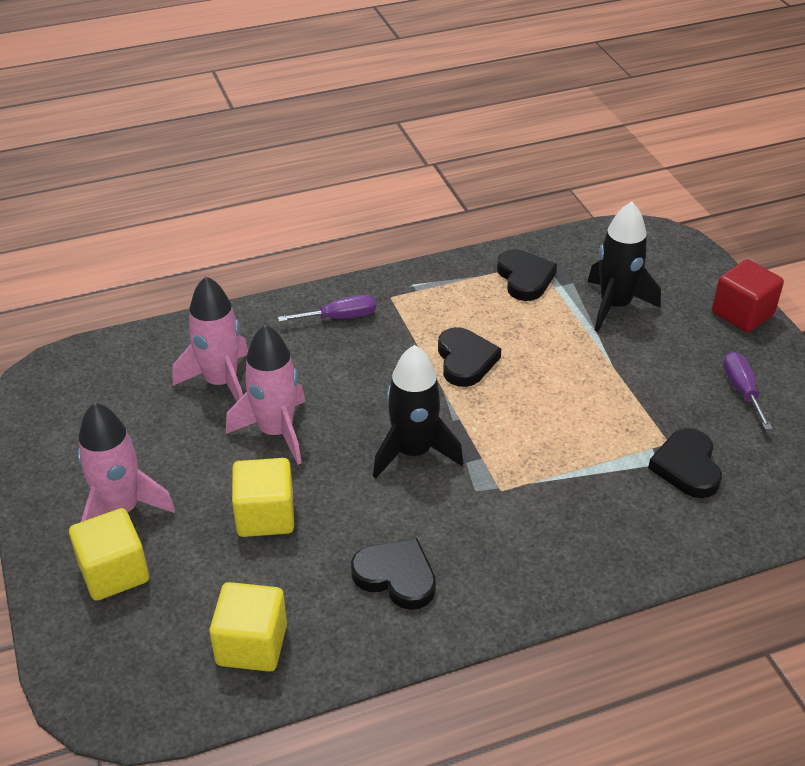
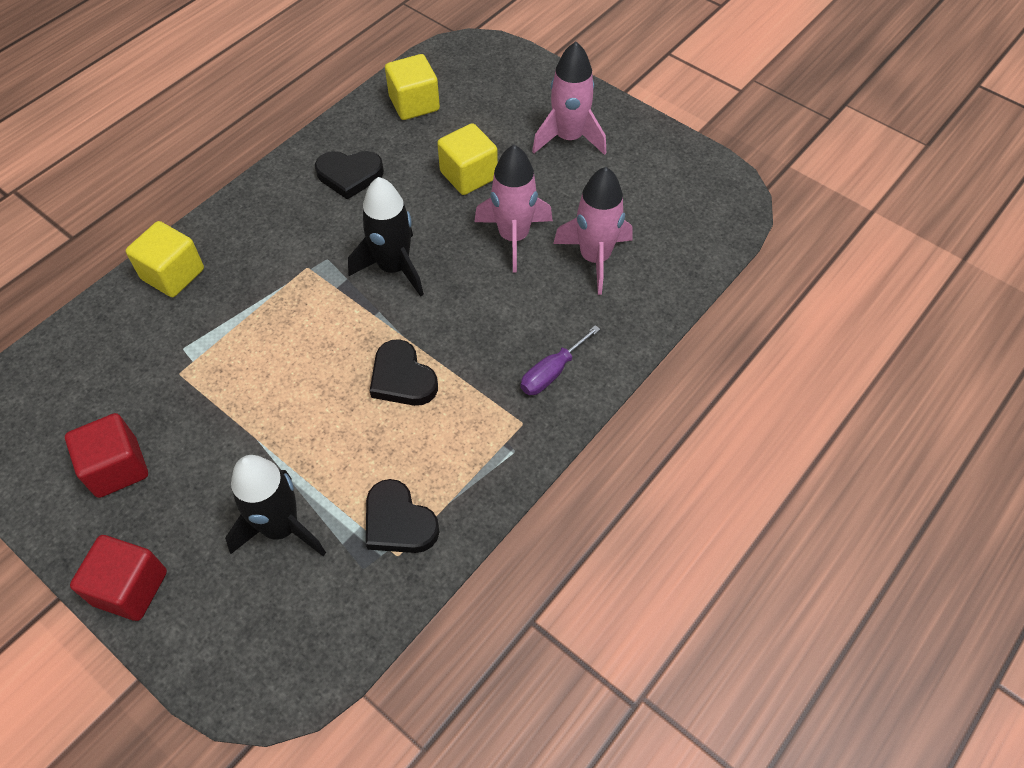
camera: 150 degrees right, 15 degrees up
yellow cube [69,508,149,601] -> yellow cube moved to [126,221,204,297]
black heart [648,428,722,498] -> none
purple screwdriver [723,352,773,430] -> red cube [65,413,148,498]

